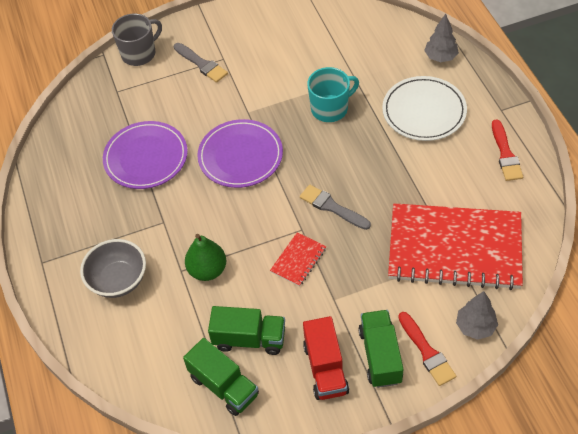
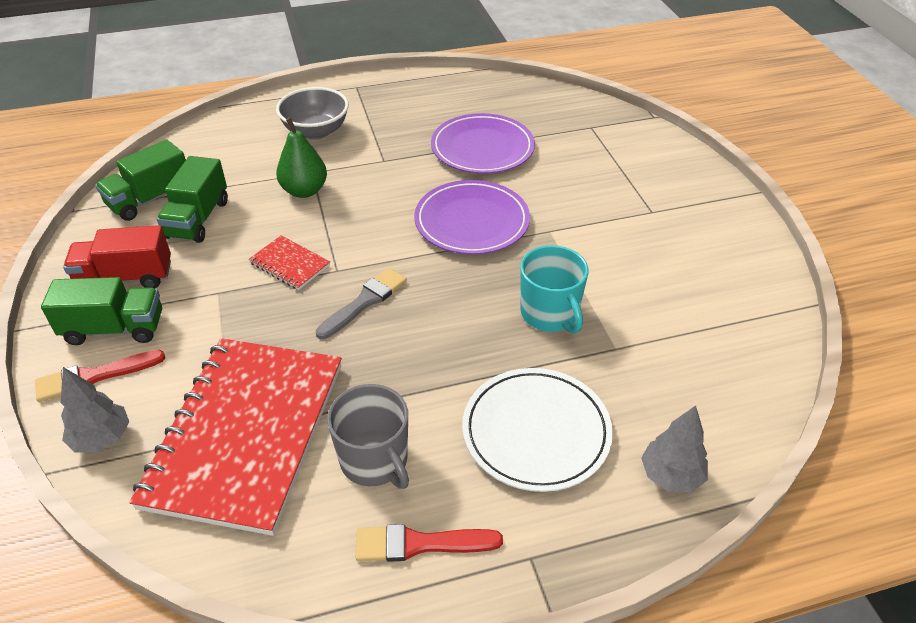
camera: 90 degrees right, 10 degrees down
grey mug [112,14,162,66] -> grey mug moved to [327,384,409,489]
grey brush [174,43,228,83] -> none

